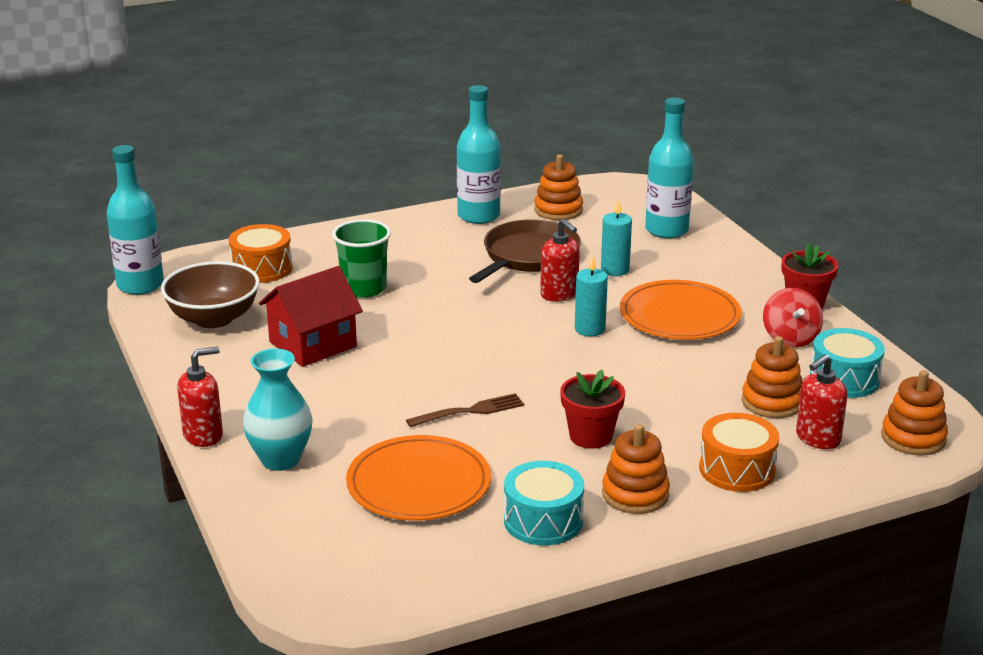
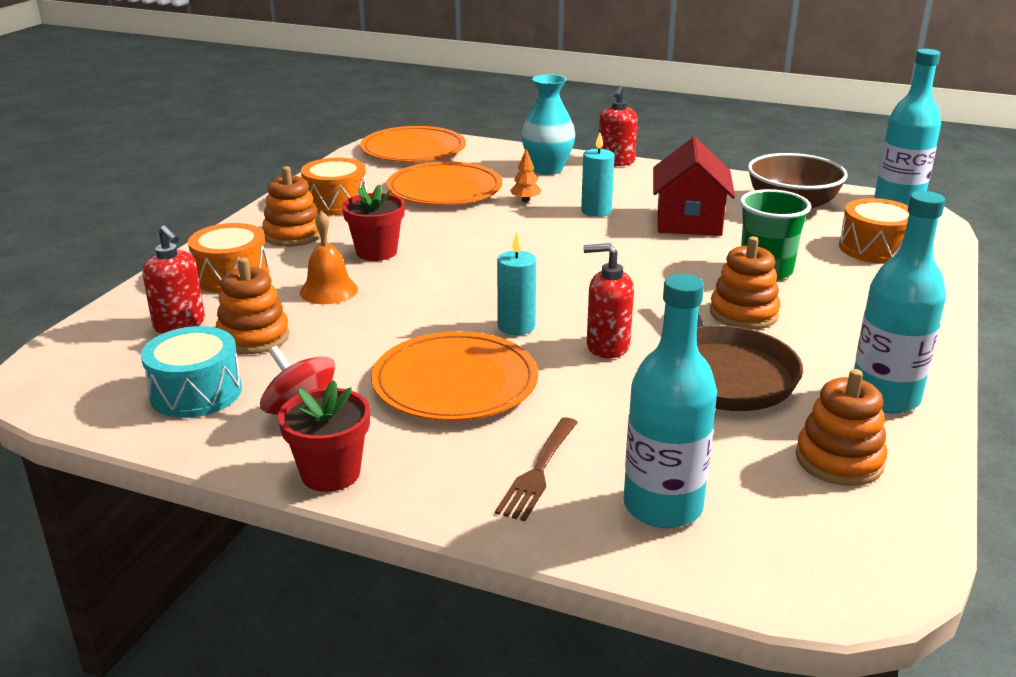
camera: 135 degrees right, 0 degrees up
brown fork [406,393,524,427] -> brown fork moved to [495,417,578,521]
turquoise drum [504,461,584,545] -> orange drum [301,158,367,215]
turquoise candle [601,199,632,276] -> turquoise candle moved to [581,132,615,217]
red soap dispenser [796,354,847,449] -> red soap dispenser turned 135 degrees clockwise [142,225,205,334]
orange stacking toy [881,370,948,456] -> orange stacking toy moved to [710,236,781,330]
none -> orange bell [300,211,358,304]
none -> orange plate [360,126,466,162]
none -> orange tree [510,149,541,202]

